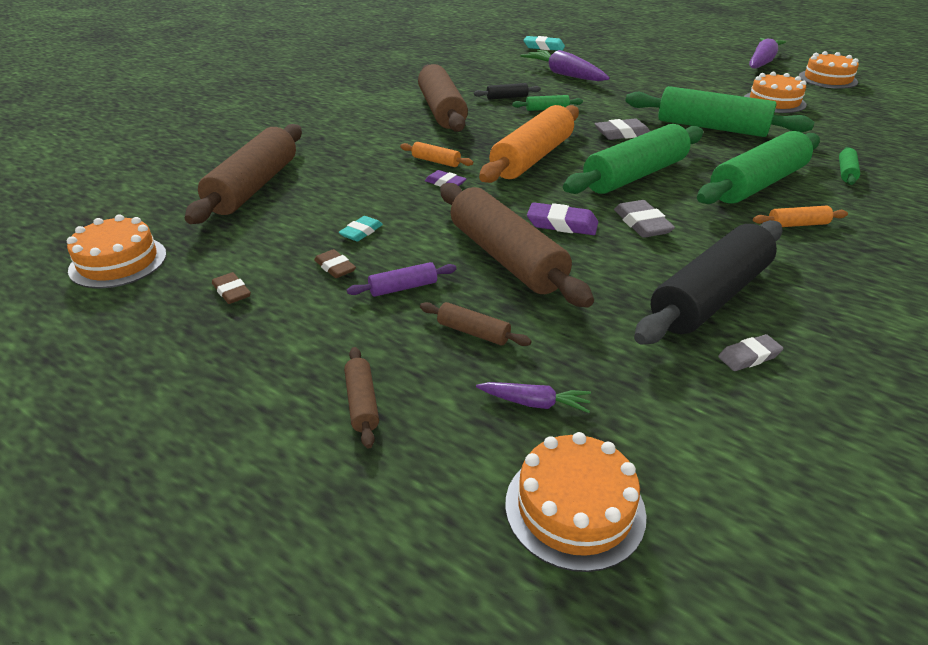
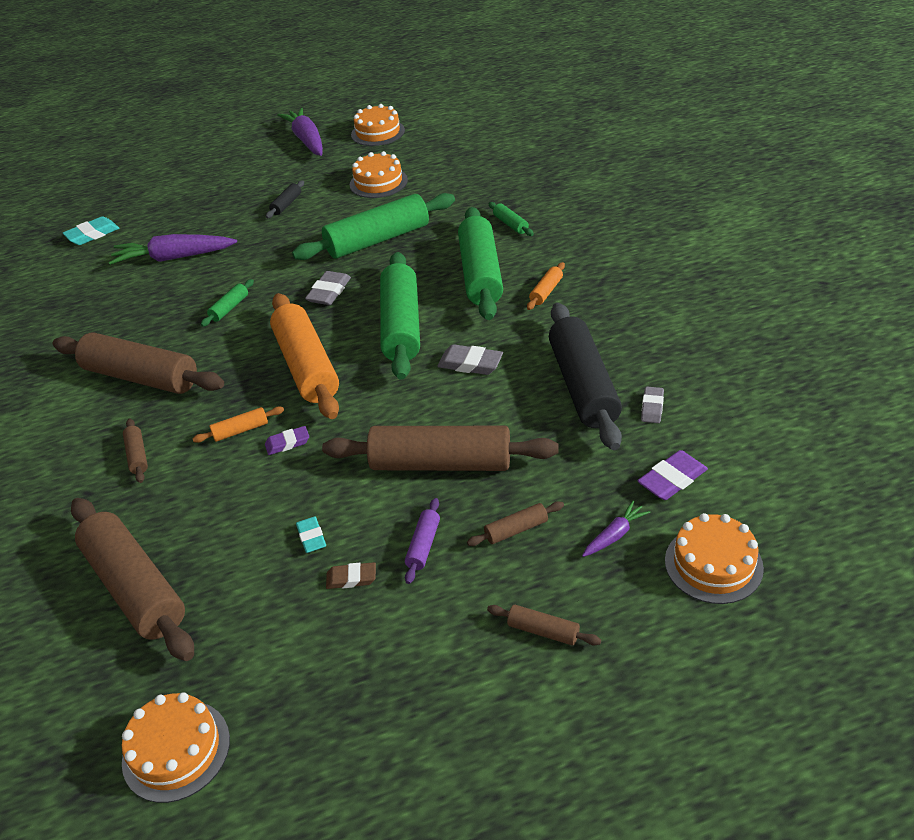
camera: 50 degrees left, 5 degrees up
brown eraser [212,272,251,304] -> none
black rolling pin [474,83,541,100] -> black rolling pin moved to [266,180,304,218]
purple eraser [527,202,598,235] -> purple eraser moved to [637,450,708,500]
none -> brown rolling pin [123,419,148,483]

